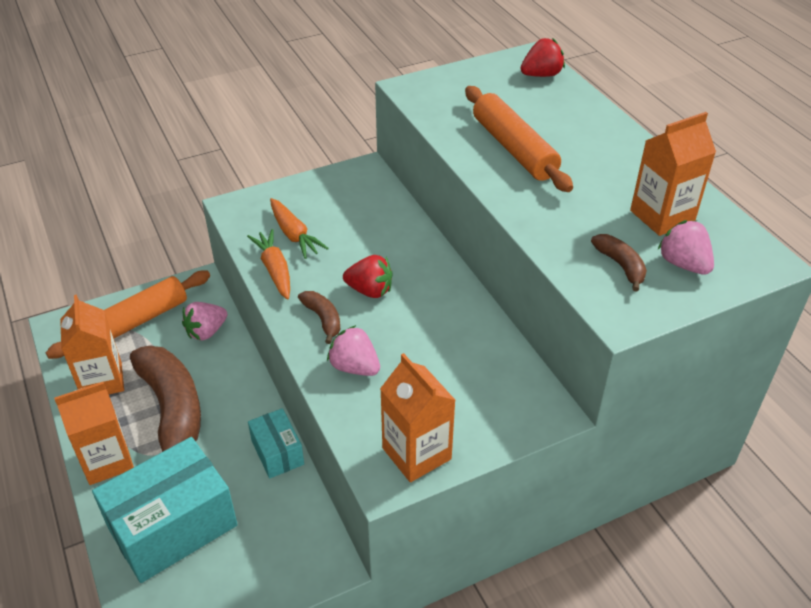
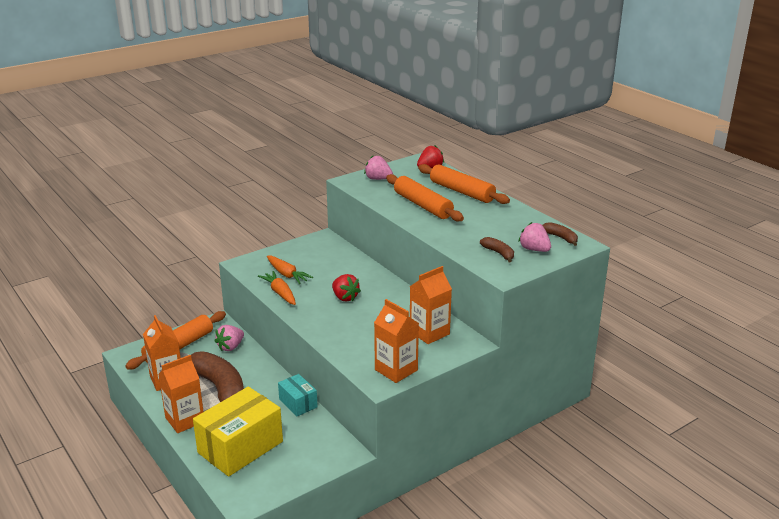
camera: 10 degrees left, 15 degrees down
turquoise box [92,437,238,583] -> yellow box [193,386,283,477]
brown banana [298,291,341,344] -> brown banana moved to [542,222,578,246]
pink strawberry [327,325,380,376] -> pink strawberry moved to [364,156,393,180]
red strawberry [343,255,392,298] -> red strawberry turned 45 degrees clockwise [332,274,361,302]
orange carton [630,112,716,236] -> orange carton moved to [410,266,452,344]
none -> orange rolling pin [418,164,510,204]

